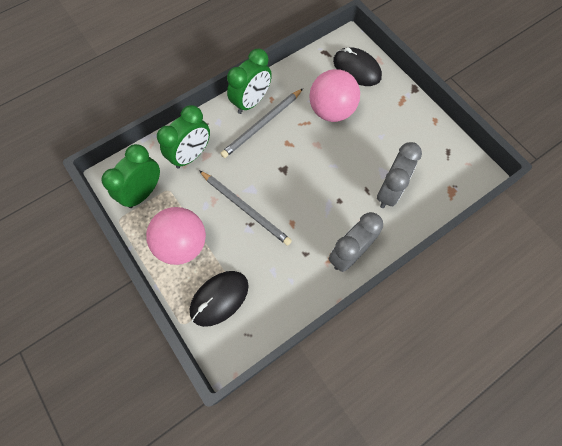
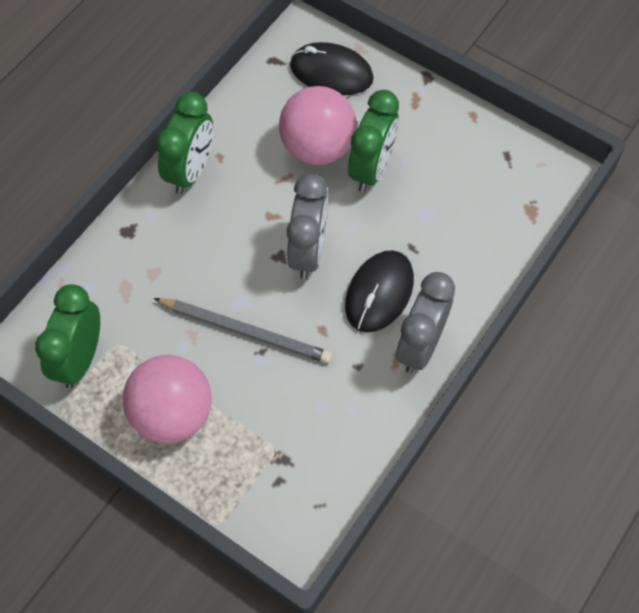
camera: 20 degrees left, 5 degrees down
green clock [157,105,210,169] -> green clock moved to [348,90,399,192]
black mouse [190,271,249,327] -> black mouse moved to [345,250,414,333]
grey pencil [220,89,303,158] -> none
grey clock [377,142,422,208] -> grey clock moved to [287,174,328,279]

